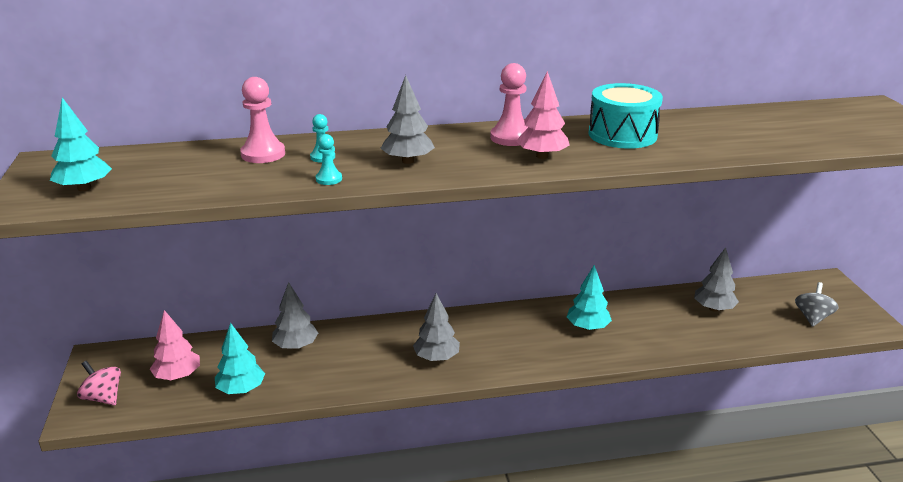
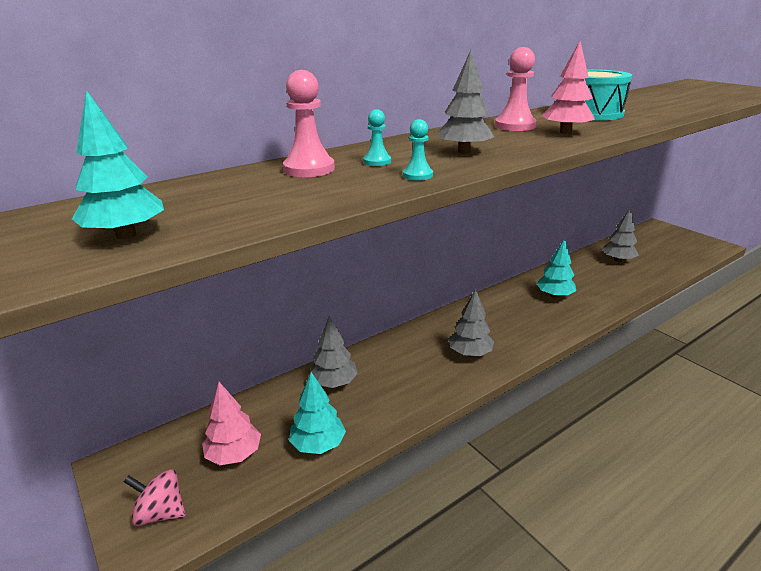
camera: 25 degrees left, 0 degrees up
grey spinning top [795,282,839,327] -> none

